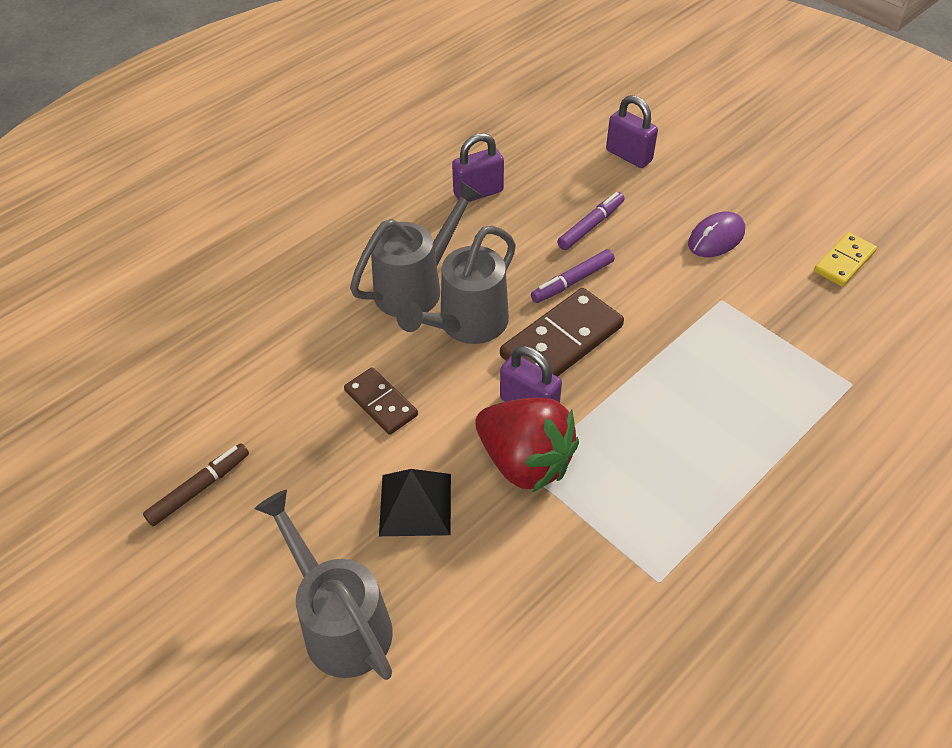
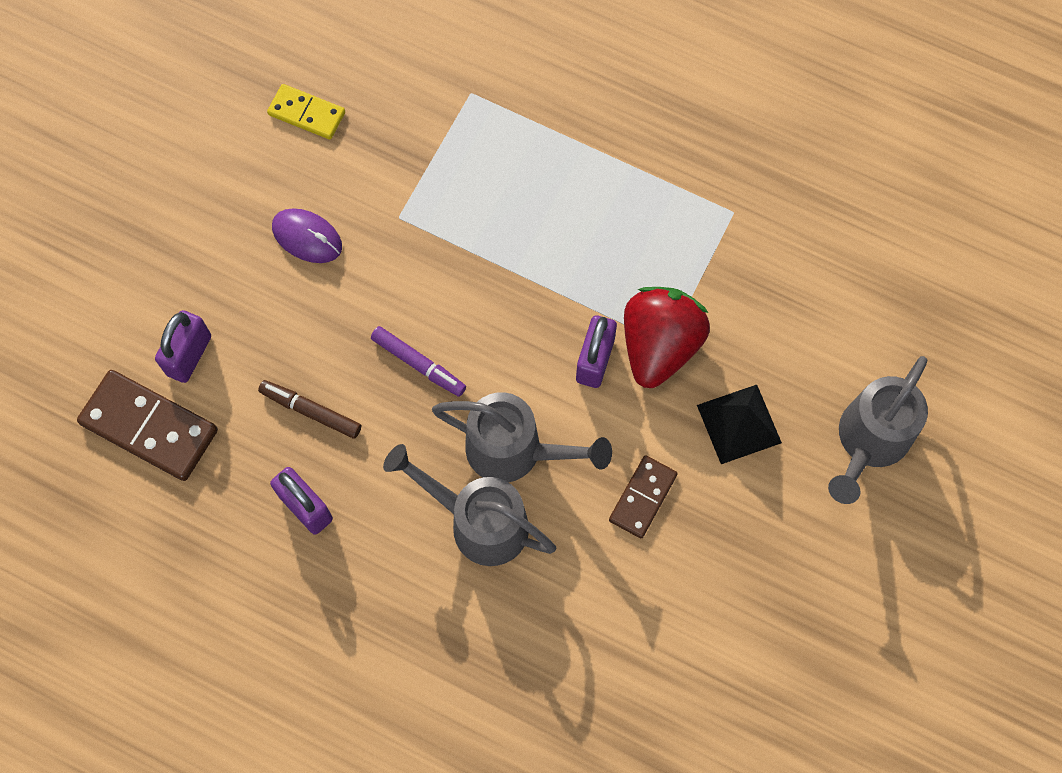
camera: 110 degrees left, 20 degrees up
brown marker [143,443,249,526] -> brown marker moved to [258,380,361,439]
brown domino [500,288,624,376] -> brown domino moved to [77,370,218,481]
purple marker [557,192,625,250] -> none

